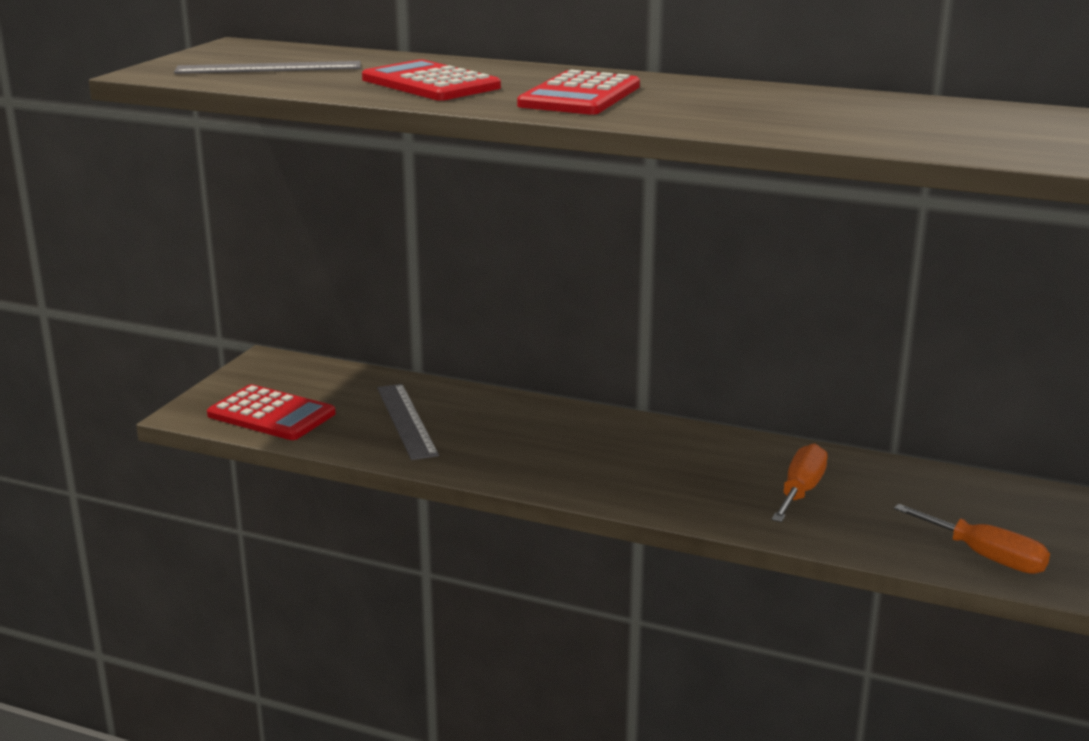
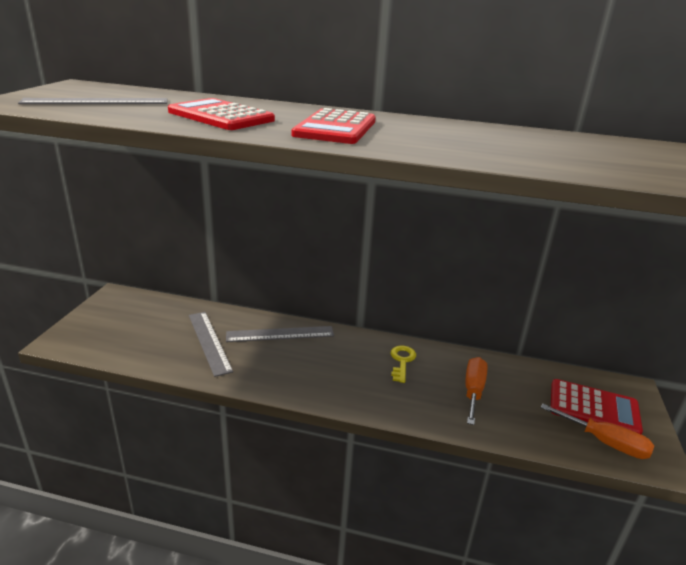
camera: 10 degrees left, 5 degrees up
red calculator [207,384,336,440] -> red calculator moved to [551,379,643,435]
none -> grey ruler [226,326,334,342]
none -> yellow key [391,346,416,383]

